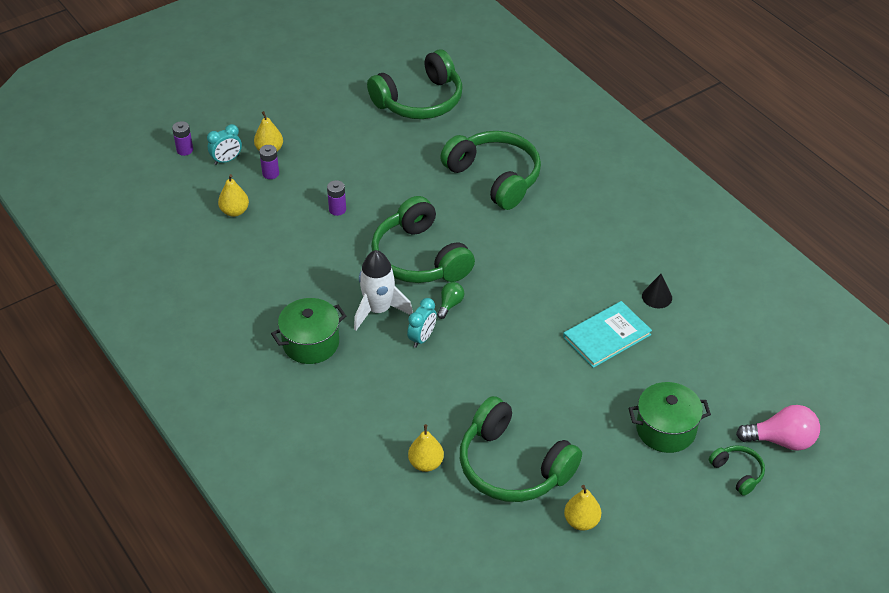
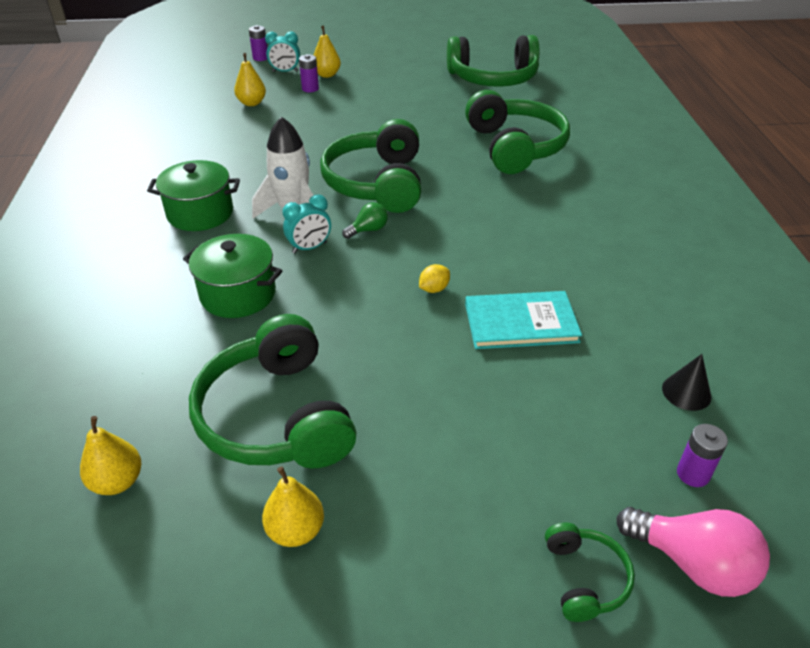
camera: 30 degrees right, 5 degrees down
purple battery [327,180,346,216] -> purple battery moved to [677,424,728,487]
yellow pear [408,424,444,472] -> yellow pear moved to [80,416,141,495]
green pot [629,382,711,453] -> green pot moved to [183,234,283,318]
black cone [642,274,672,308] -> black cone moved to [662,354,712,411]
none -> yellow lemon [419,264,450,293]

